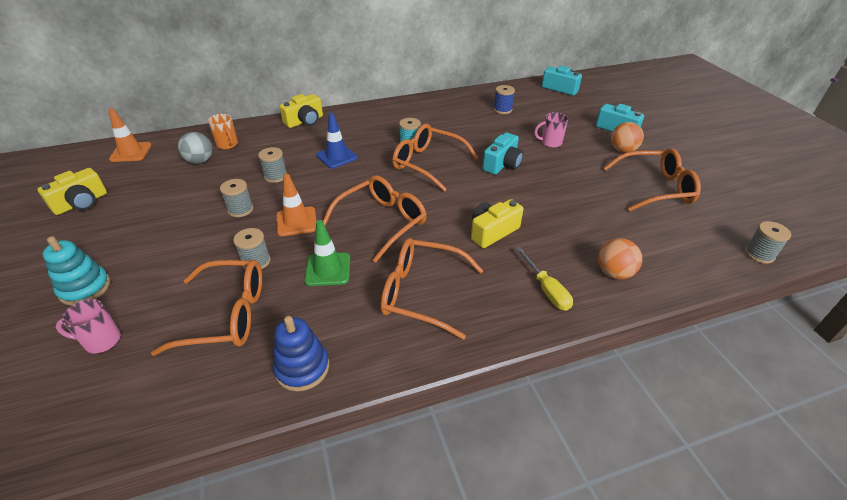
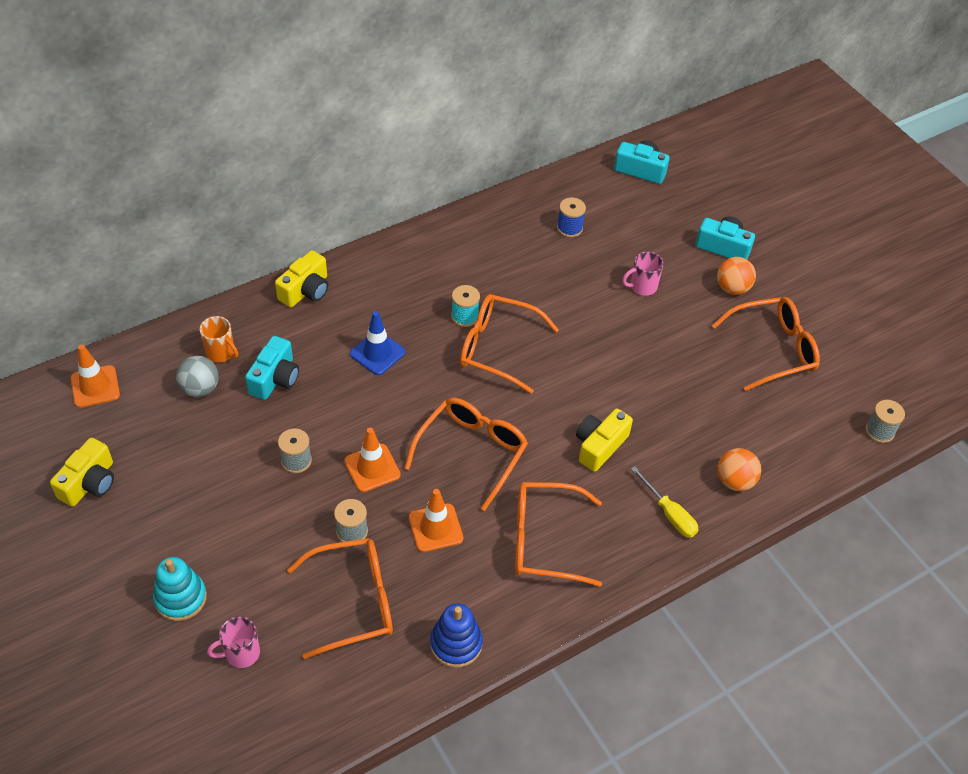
camera: 15 degrees left, 10 degrees up
grey spool [258,147,287,183] -> none
green traffic cone [305,220,350,286] -> orange traffic cone [409,489,463,552]
turquoise camera [482,133,523,175] -> turquoise camera moved to [245,336,299,400]

